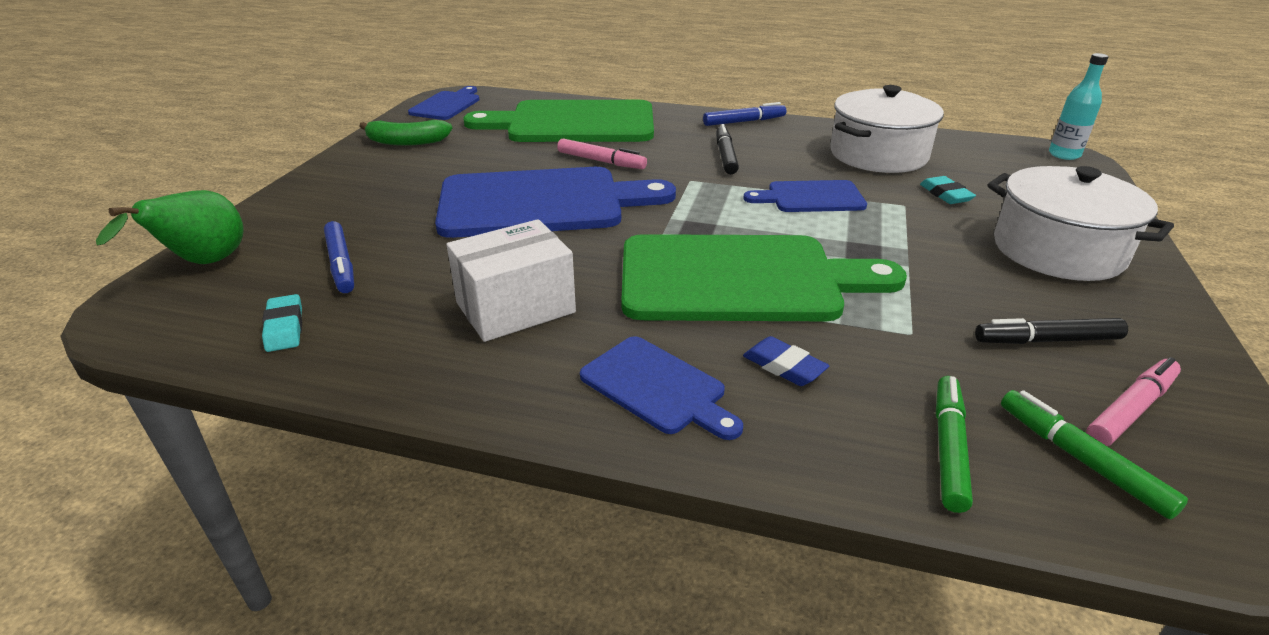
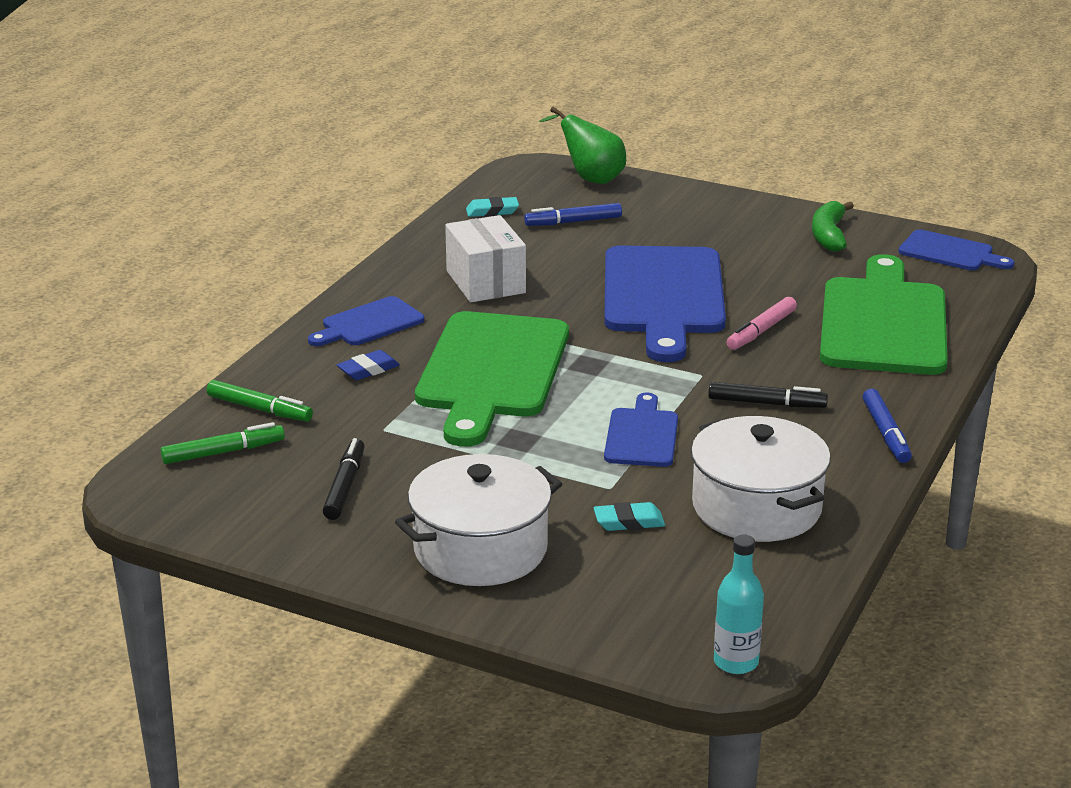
camera: 100 degrees right, 5 degrees down
pink marker [1086,357,1181,446] -> none

